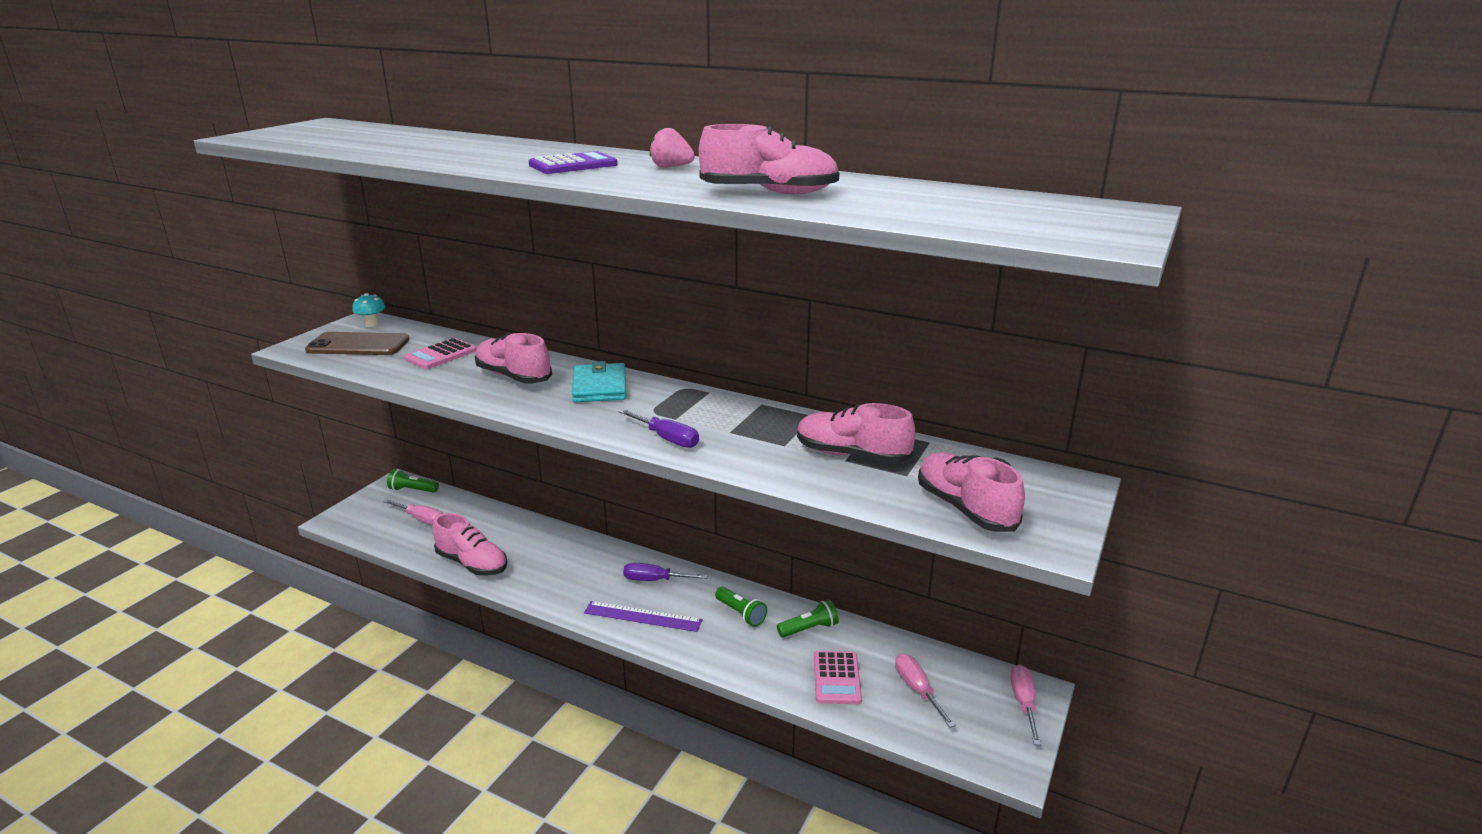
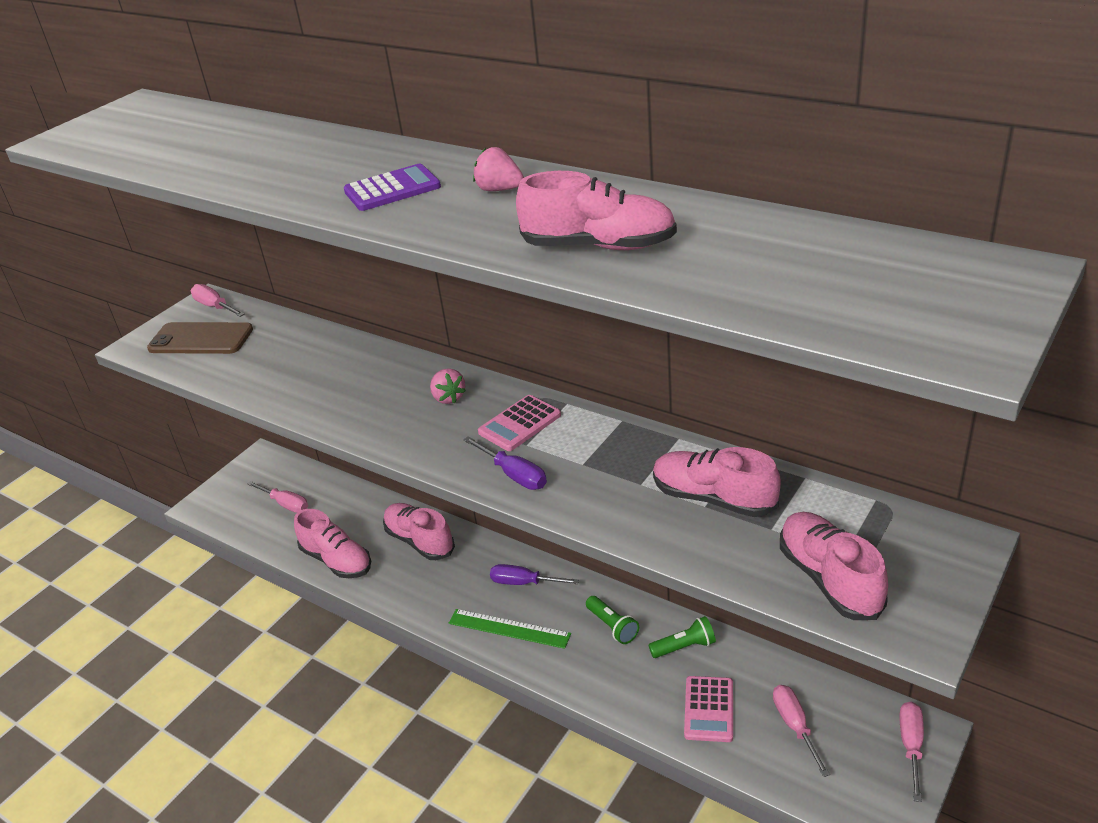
camera: 10 degrees right, 10 degrees up
turquoise mushroom [352,293,385,327] -> pink screwdriver [191,284,245,317]
green flashlight [387,469,439,493] -> none
pink calculator [404,338,476,369] -> pink calculator moved to [478,395,561,451]
pink shoe [475,333,552,384] -> pink shoe moved to [383,503,455,560]
turquoise wallet [572,361,627,402] -> pink strawberry [430,369,466,404]
purple ruler [584,601,703,632] -> green ruler [449,609,571,649]

